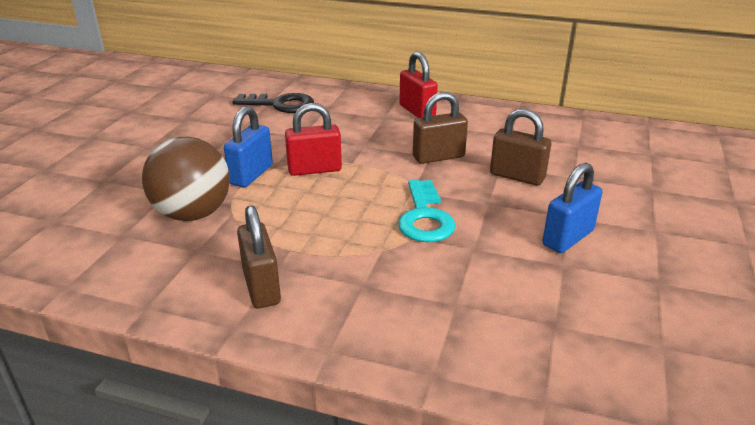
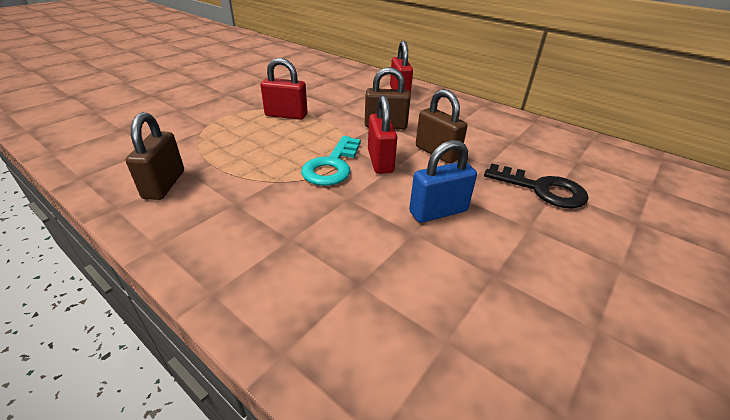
camera: 20 degrees right, 5 degrees up
brown ball [142,137,230,221] -> none
blue padlock [224,106,273,187] -> none
black key [233,93,314,113] -> black key moved to [484,163,589,209]
none -> red padlock [368,95,397,174]

